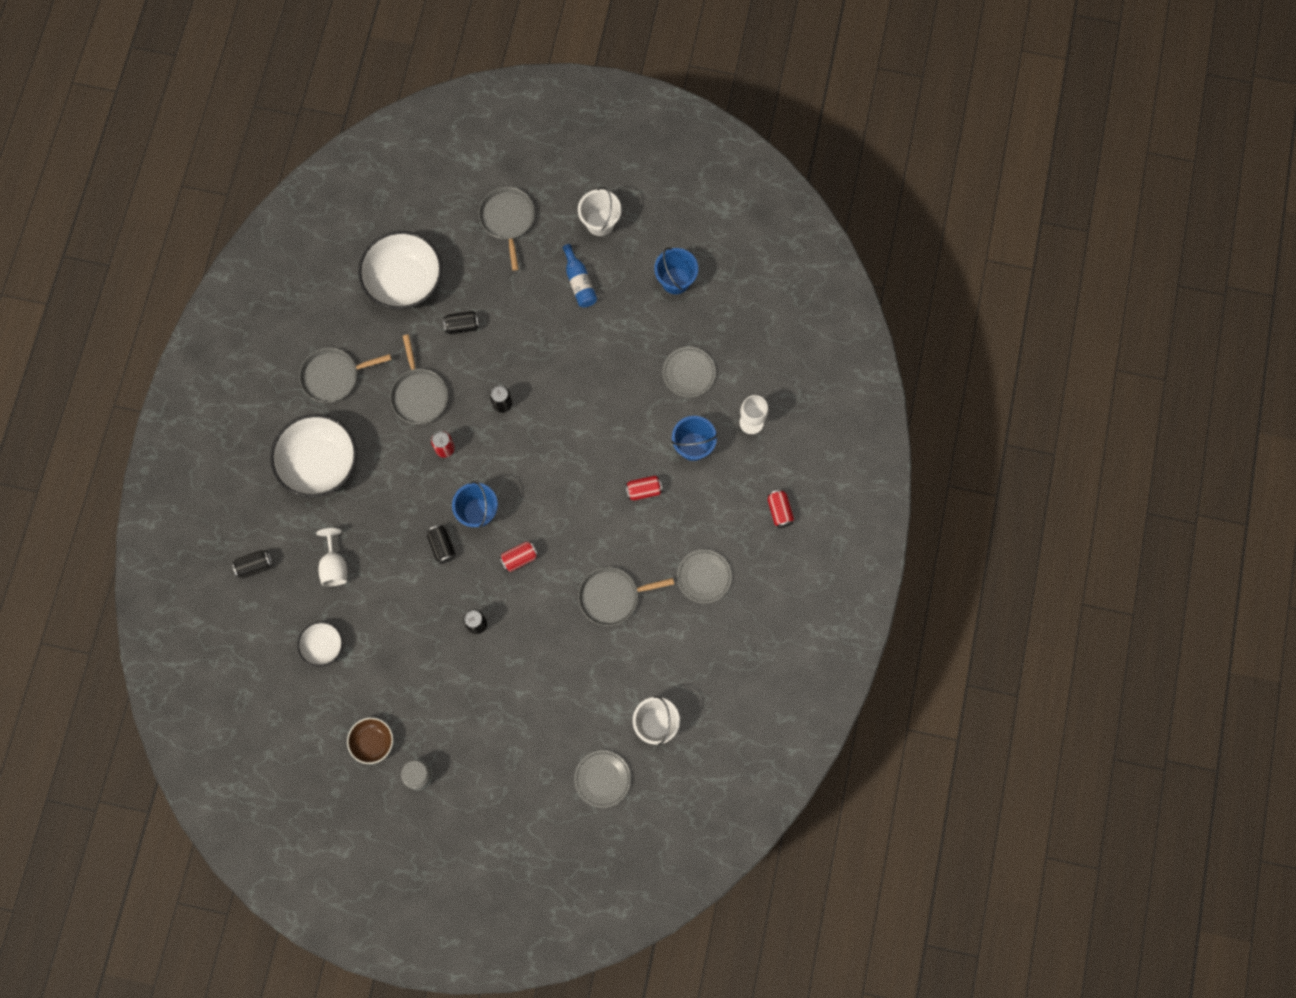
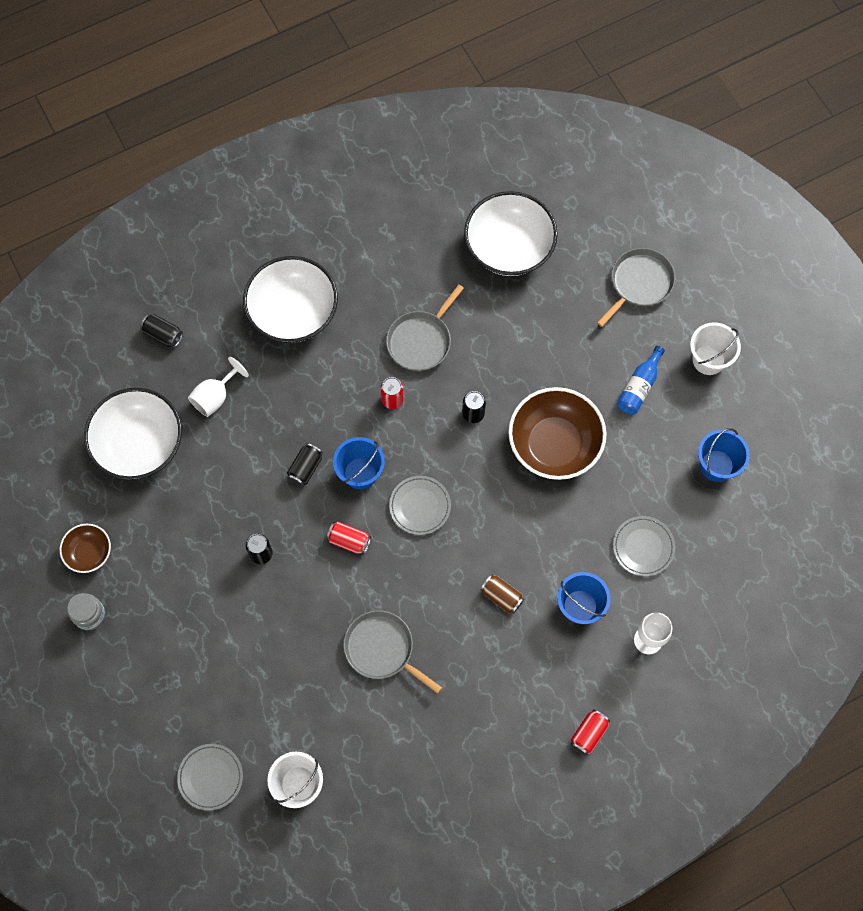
camera: 50 degrees right, 5 degrees down
white bowl [297,621,343,667] -> white bowl [84,388,182,480], size x1.94
grey pan [299,348,391,403] -> none
black can [443,311,480,334] -> none
red can [625,475,663,501] -> brown can [480,574,524,614]
grey plate [677,549,732,604] -> grey plate moved to [389,476,451,535]
none -> brown bowl [508,387,607,480]

